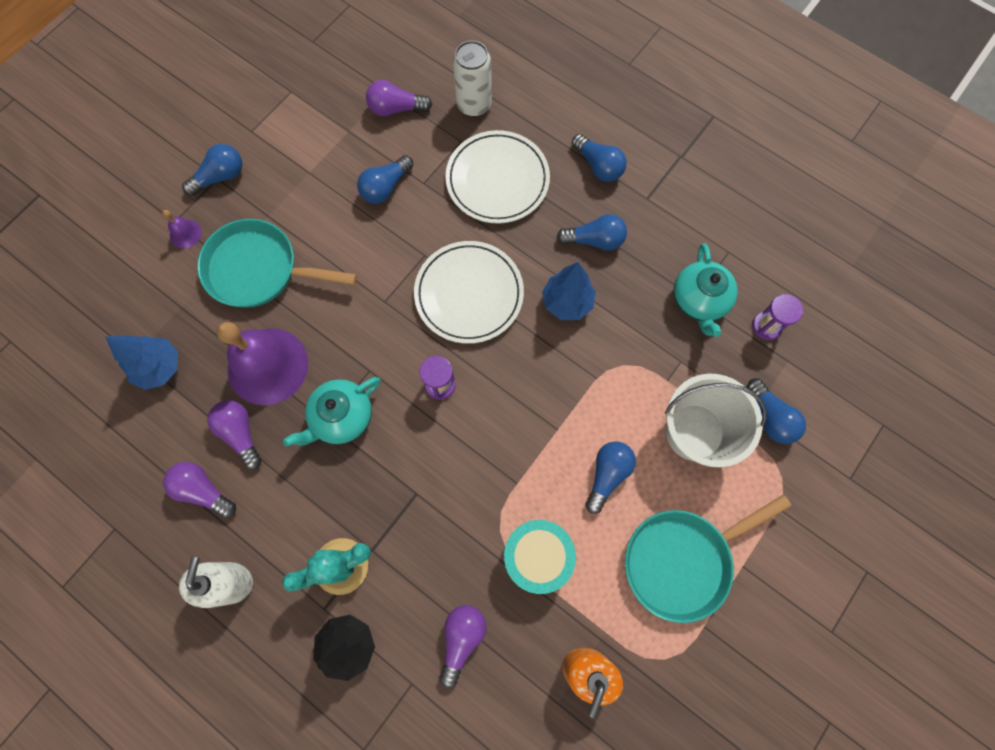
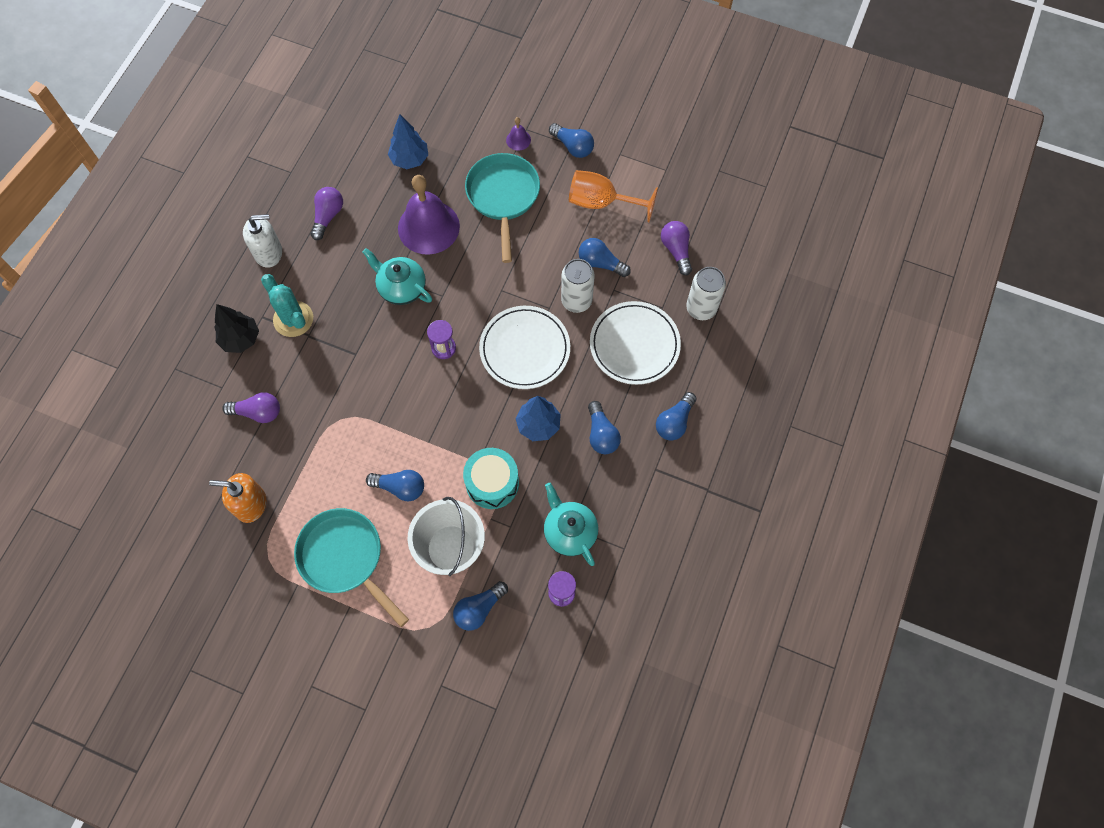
camera: 75 degrees right, 5 degrees down
purple light bulb [207,400,262,469] -> none
turquoise drum [504,520,576,594] -> turquoise drum moved to [463,448,519,509]
turquoise teapot [673,243,738,337] -> turquoise teapot turned 75 degrees clockwise [544,483,598,566]
none -> white can [561,259,595,313]
none -> orange goblet [569,170,658,222]

